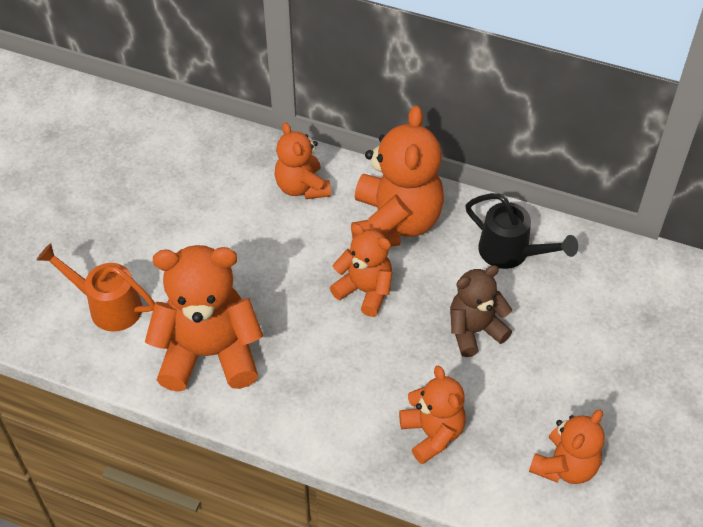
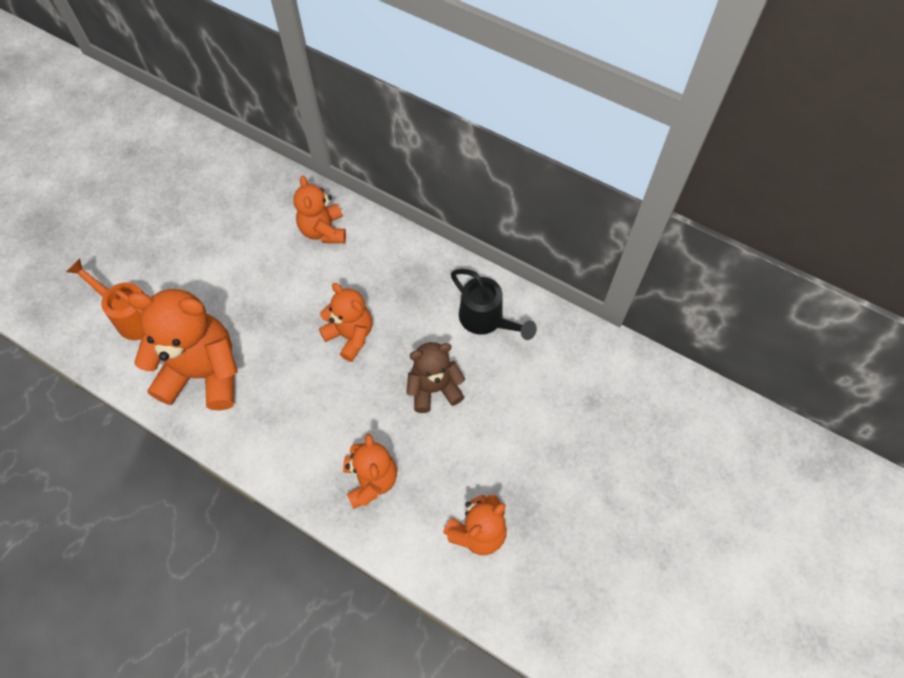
camera: 10 degrees right, 10 degrees up
orange teddy bear [351,105,444,246] -> none

